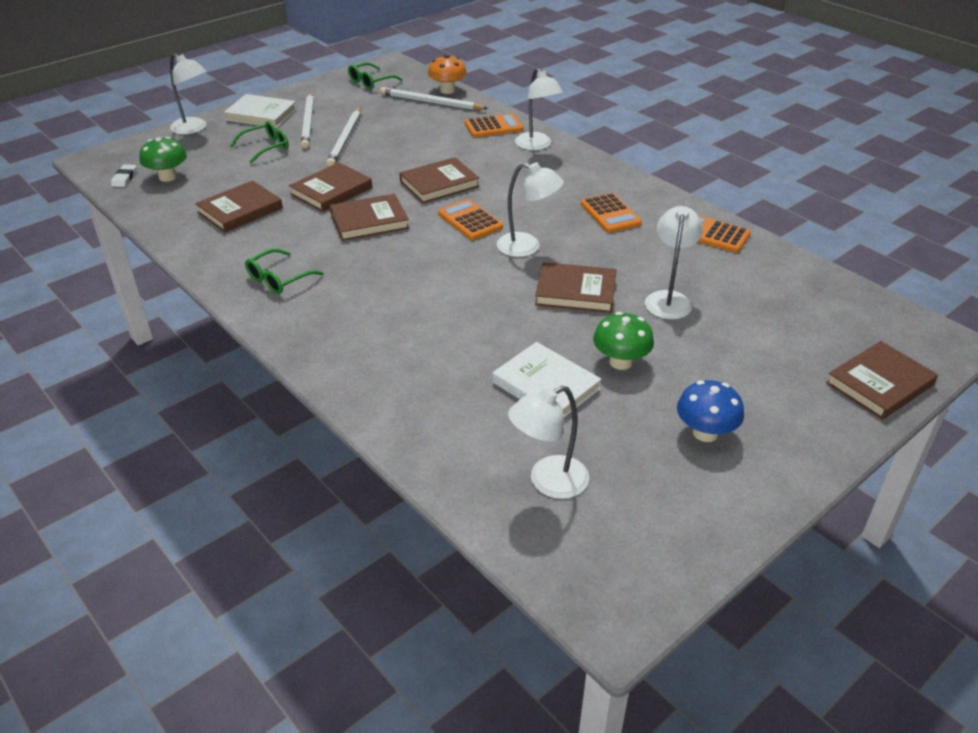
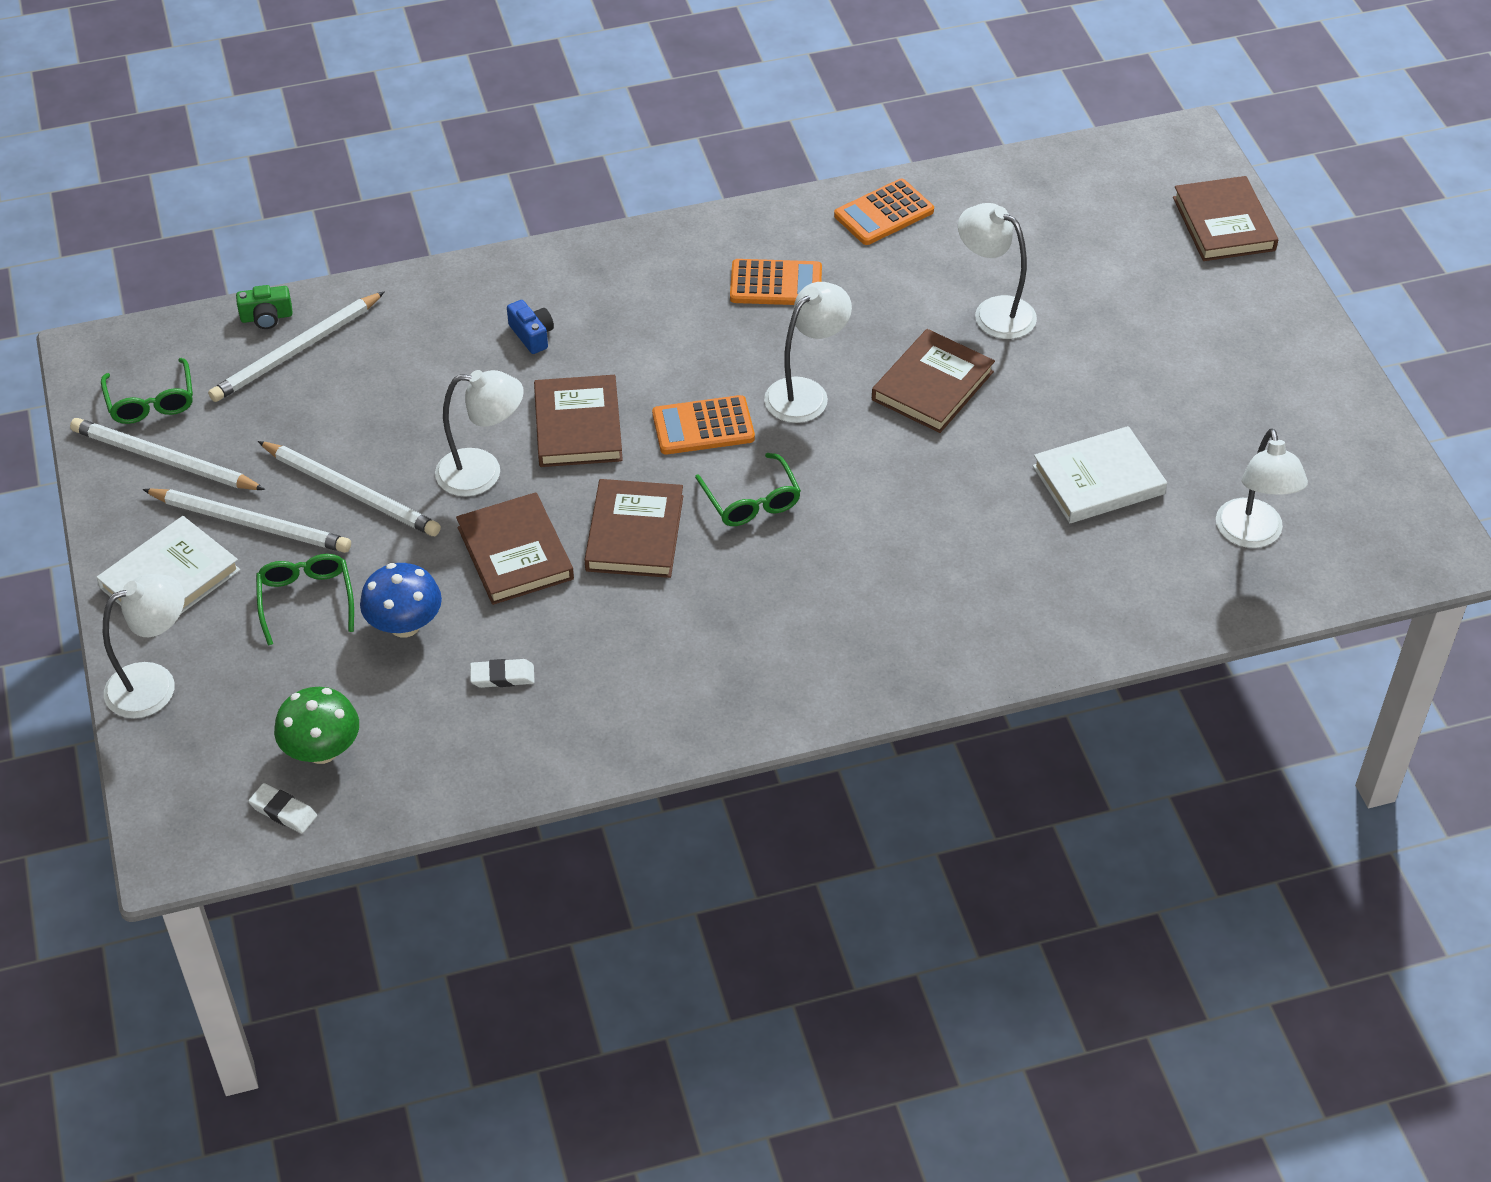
camera: 65 degrees left, 10 degrees up
brown book [195,180,283,233] -> white eraser [470,659,535,688]
green glasses [245,249,324,294] -> green glasses moved to [695,453,801,526]
orange mushroom [428,55,467,94] -> green camera [236,285,293,329]
orange calculator [465,113,523,138] -> none
white lamp [515,68,563,150] -> white lamp moved to [435,370,524,497]
green mushroom [593,312,654,370] -> none
blue mushroom [677,380,744,442] -> blue mushroom moved to [360,563,442,637]
none -> white pencil [70,418,265,490]
none -> blue camera [507,300,554,354]

